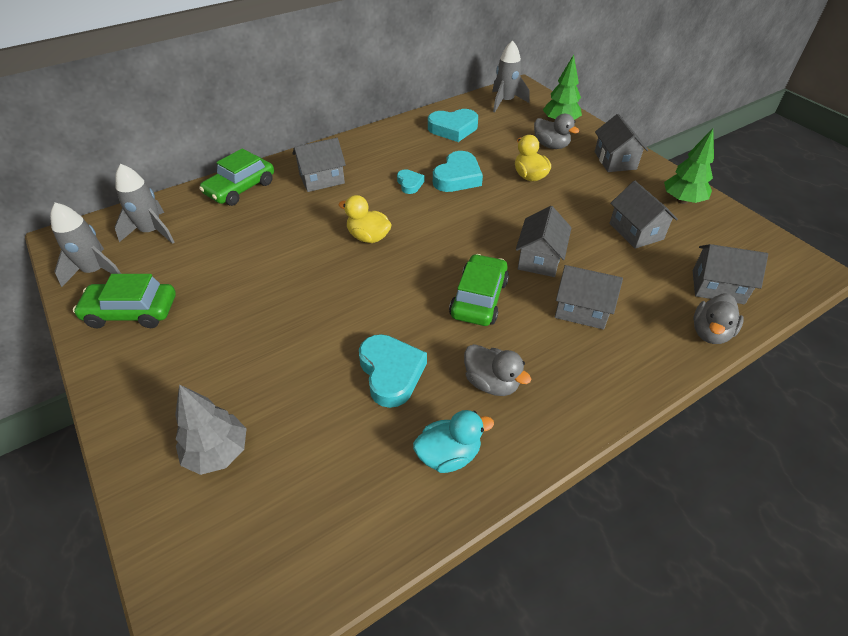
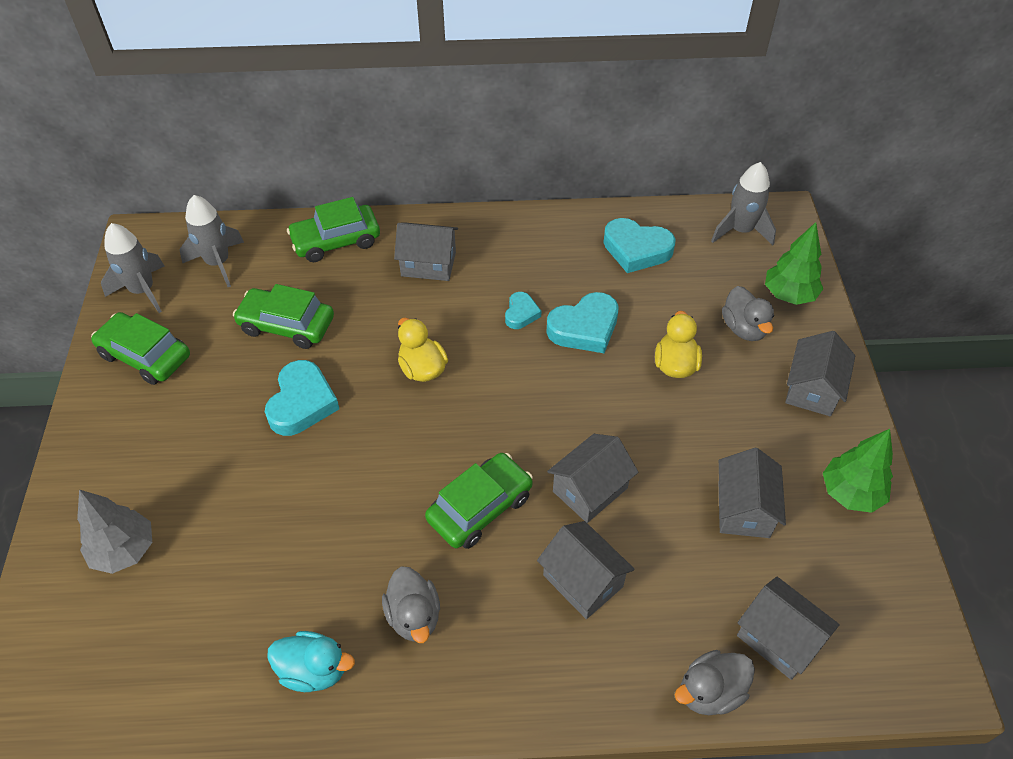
camera: 30 degrees right, 5 degrees up
turquoise heart [359,334,427,408] -> turquoise heart moved to [265,360,339,436]
none -> green car [233,284,334,349]

